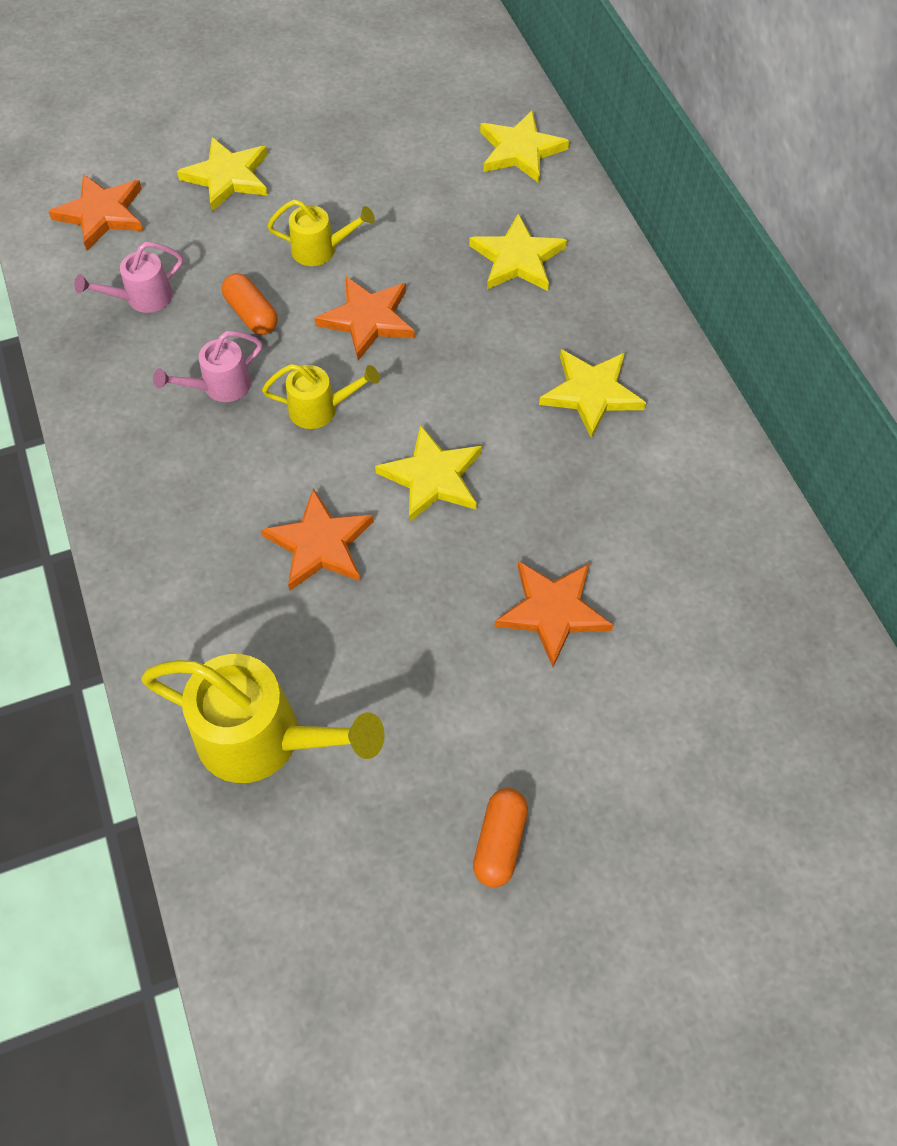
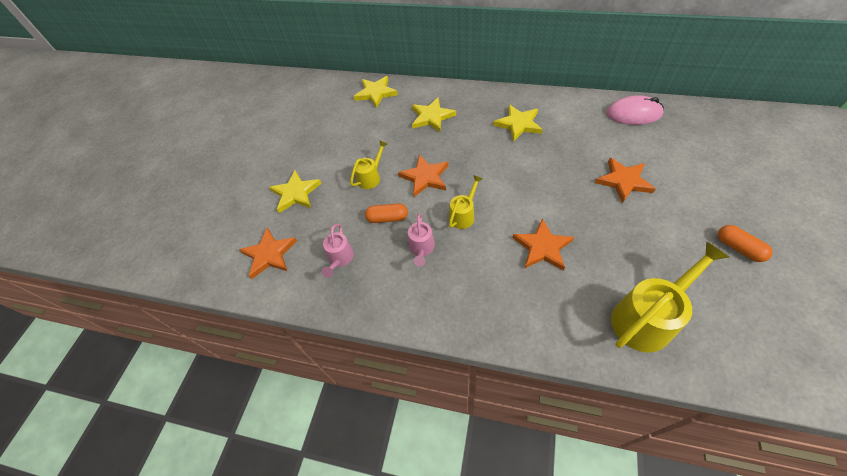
camera: 50 degrees left, 5 degrees down
yellow star [375,424,482,523] -> none
none -> pink mouse [606,95,664,125]

